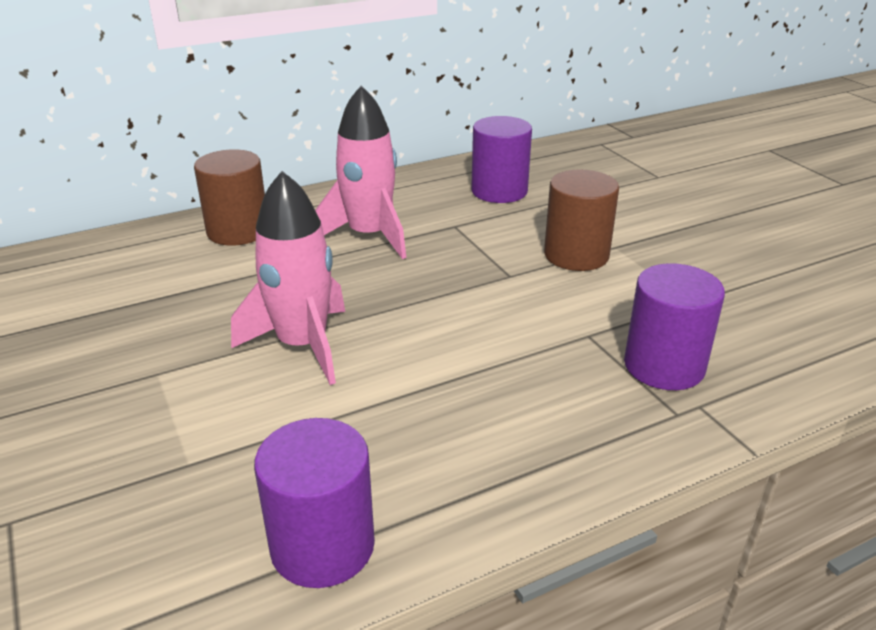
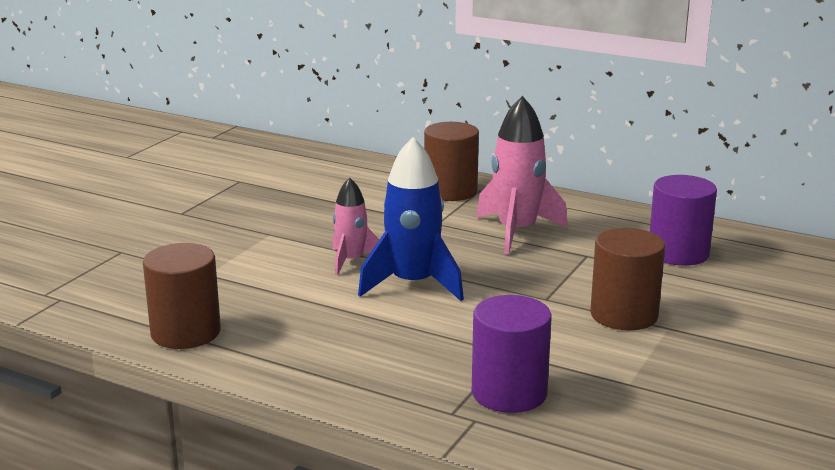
camera: 55 degrees right, 10 degrees down
pink rocket [231,171,345,385] -> pink rocket [332,177,379,275], size x0.60
purple cylinder [254,418,375,588] -> brown cylinder [143,243,221,349]
none -> blue rocket [358,137,464,301]

